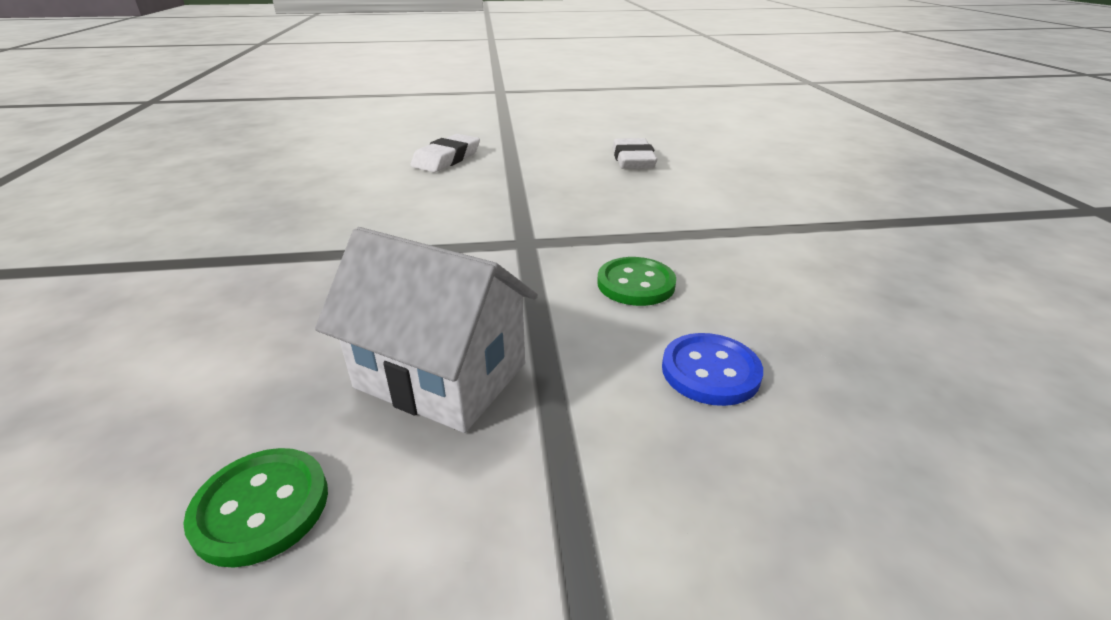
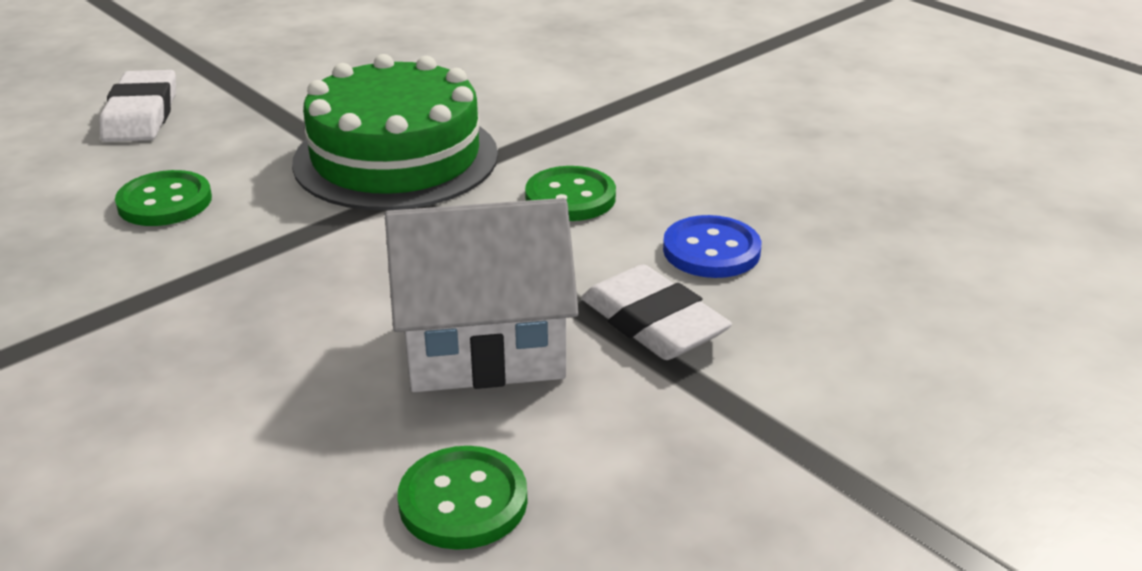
camera: 35 degrees left, 0 degrees up
white eraser [612,138,657,169] -> white eraser moved to [581,264,732,360]
none -> green button [115,170,212,226]
none -> green cake [292,54,498,210]

